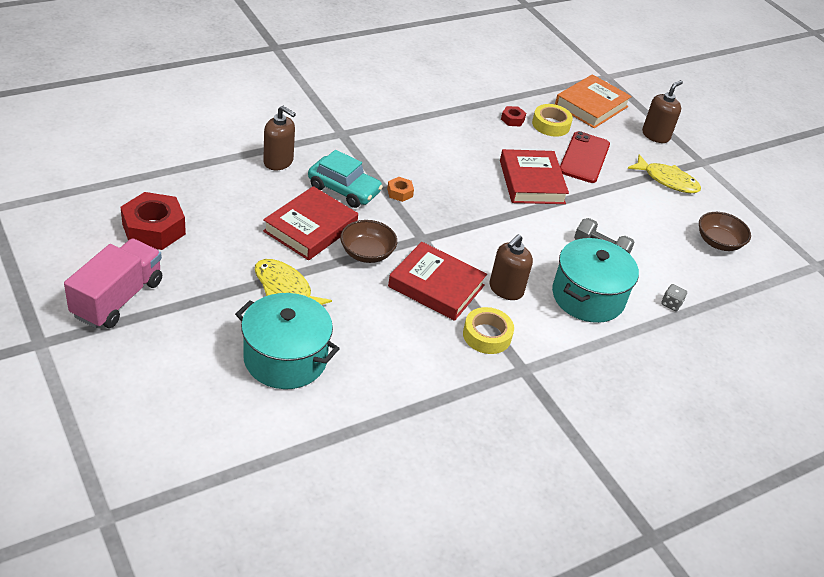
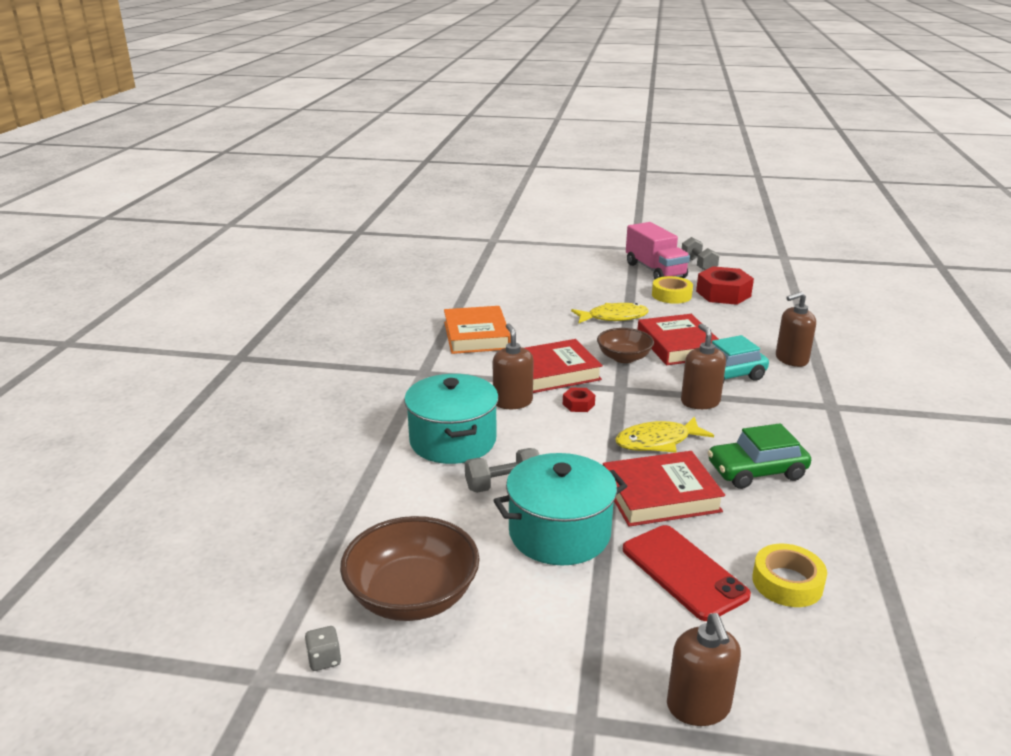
camera: 135 degrees right, 15 degrees down
turquoise pot [235,293,340,389] -> turquoise pot moved to [493,453,627,565]
orange nut [387,177,414,202] -> brown soap dispenser [681,324,726,409]
yellow tape [463,307,514,354] -> yellow tape moved to [652,276,693,304]
red book [500,149,569,204] -> red book turned 45 degrees counterclockwise [603,451,725,527]
red nut [501,106,526,126] -> red nut moved to [563,388,595,412]
orange book [555,74,632,128] -> orange book moved to [444,306,510,354]
yellow fish [628,154,701,193] -> yellow fish moved to [615,417,714,453]
grey dice [661,284,687,311] -> grey dice moved to [305,626,341,671]
brown bowl [699,212,751,251] -> brown bowl [340,516,480,621], size x1.58
none -> grey dumbbell [682,237,719,270]
none -> green car [707,423,811,489]

